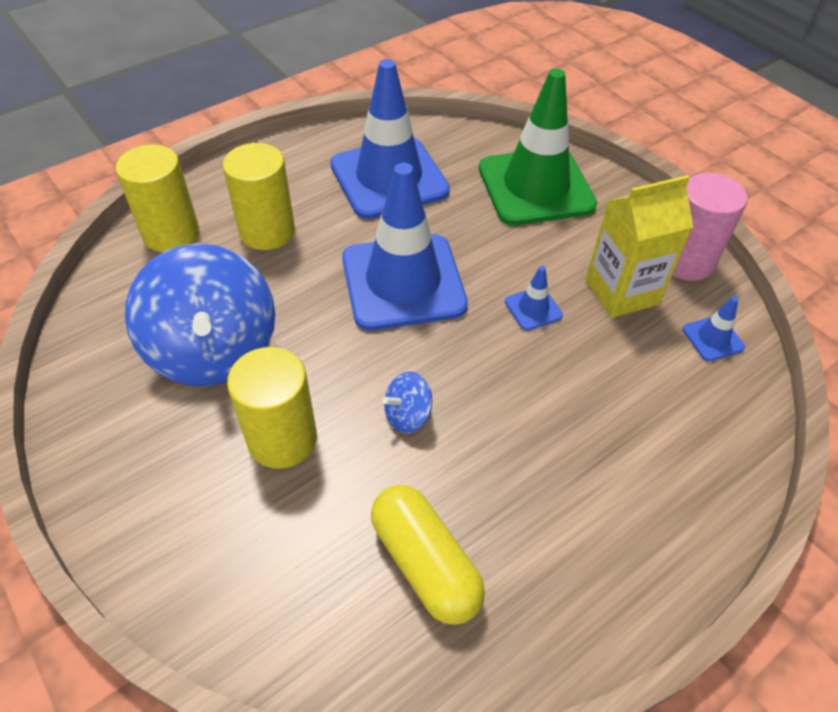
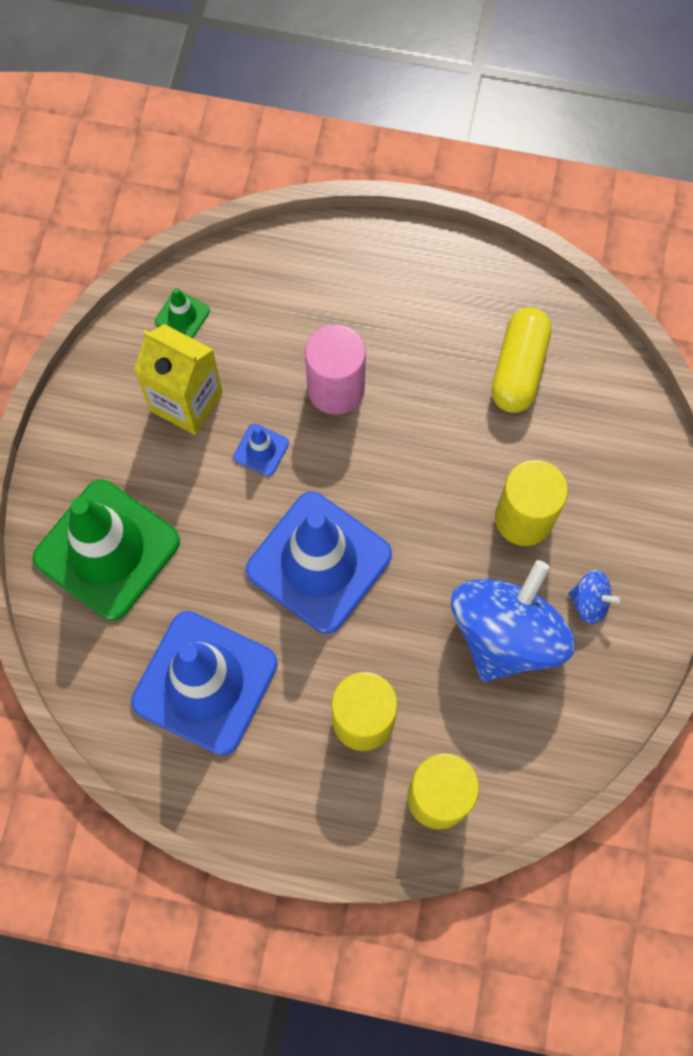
camera: 130 degrees left, 20 degrees up
blue spinning top [383,372,432,434] -> blue spinning top moved to [568,570,620,624]
pink cylinder [672,173,748,281] -> pink cylinder moved to [305,324,366,414]
blue traffic cone [683,296,745,361] -> green traffic cone [155,288,210,339]

